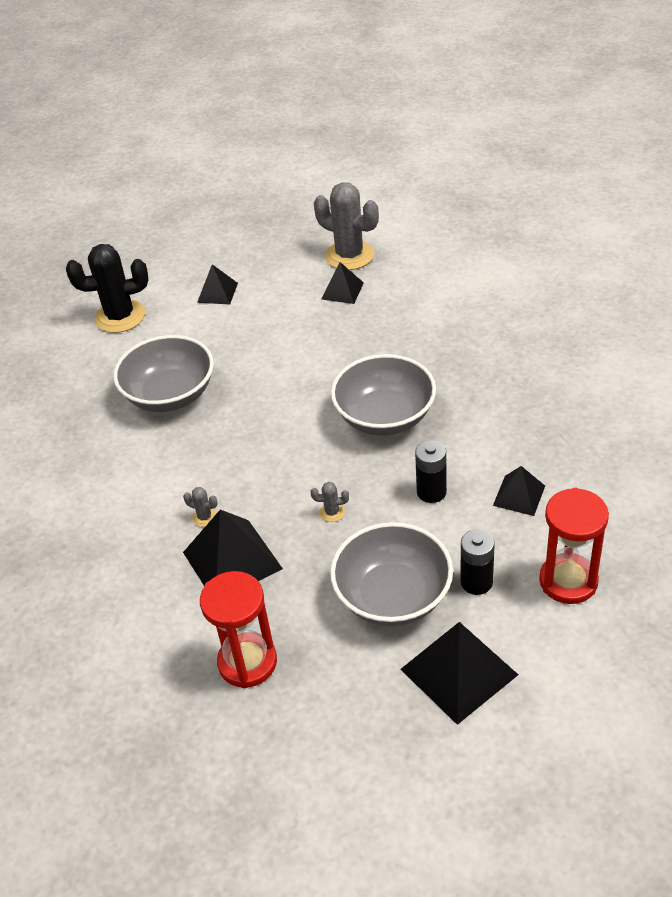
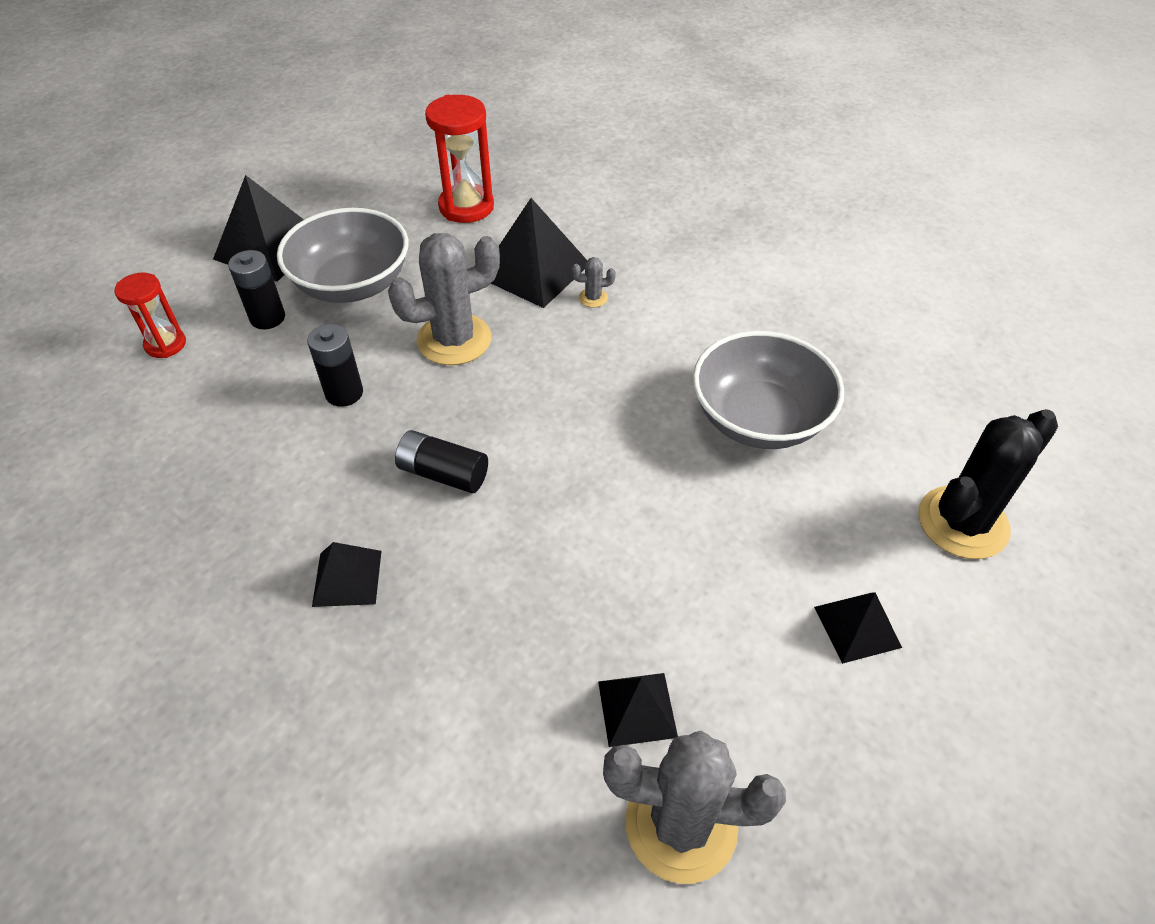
camera: 150 degrees right, 5 degrees up
grey cactus [311,482,349,522] -> grey cactus [388,233,500,365], size x2.45
grey bowl [331,354,436,436] -> black battery [395,430,488,493]
black pyramid [493,466,545,516] -> black pyramid moved to [312,542,381,607]
red hourglass [539,487,609,604] -> red hourglass [114,273,186,358], size x0.62

